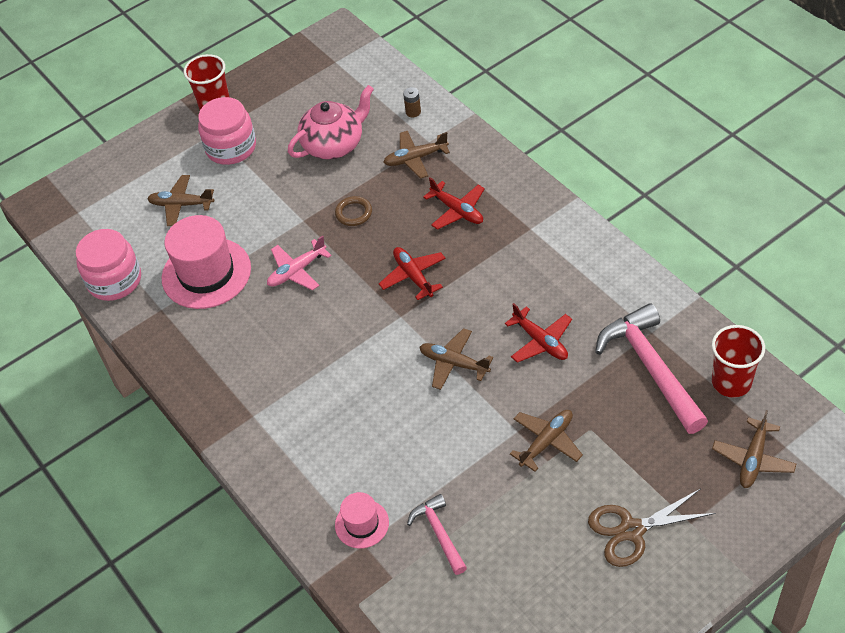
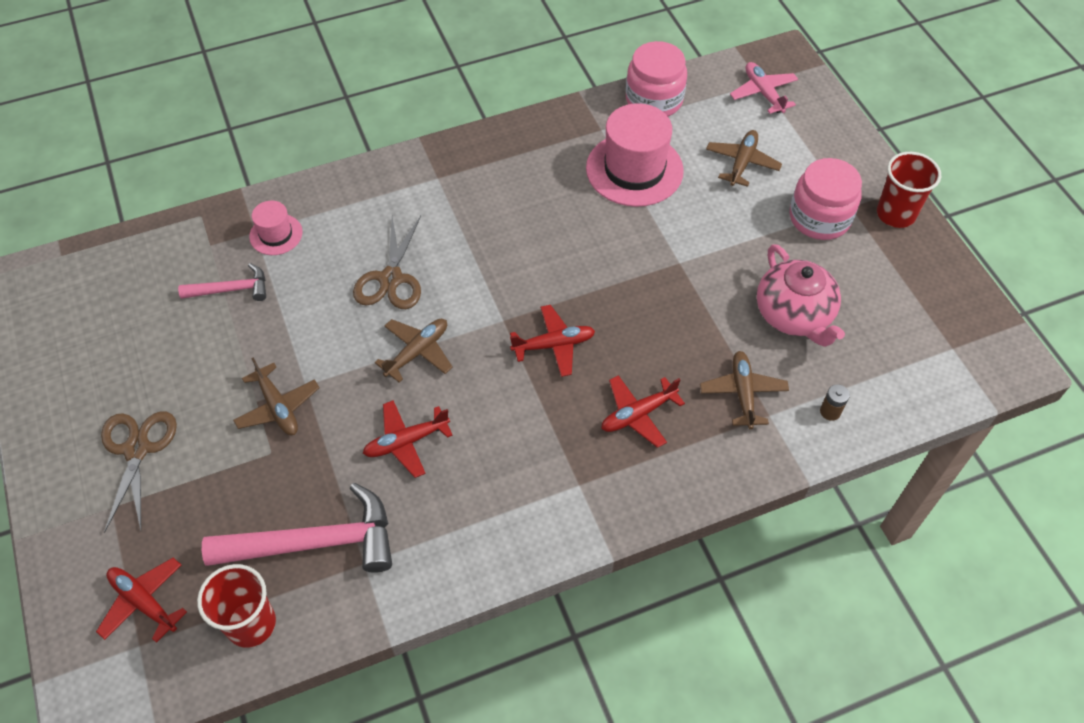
camera: 100 degrees right, 5 degrees up
pink plane [267,235,332,291] -> pink plane moved to [730,62,798,114]
brown ring [335,196,372,226] -> none
brown plane [712,410,796,488] -> red plane [96,558,187,643]
none -> brown scissors [353,216,421,309]

